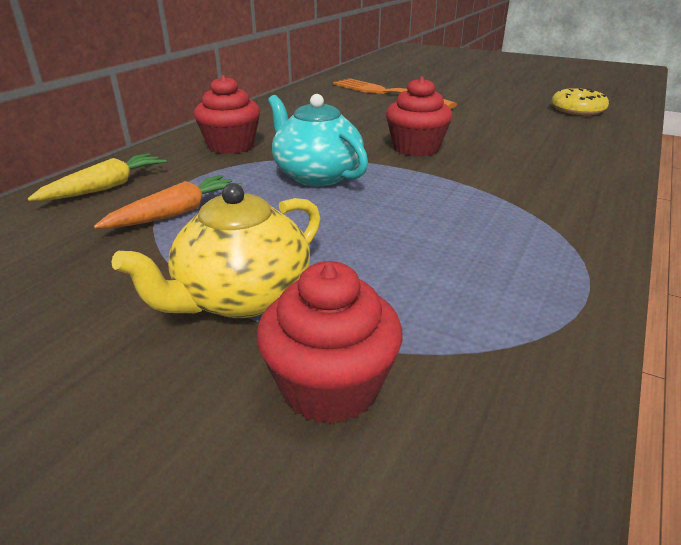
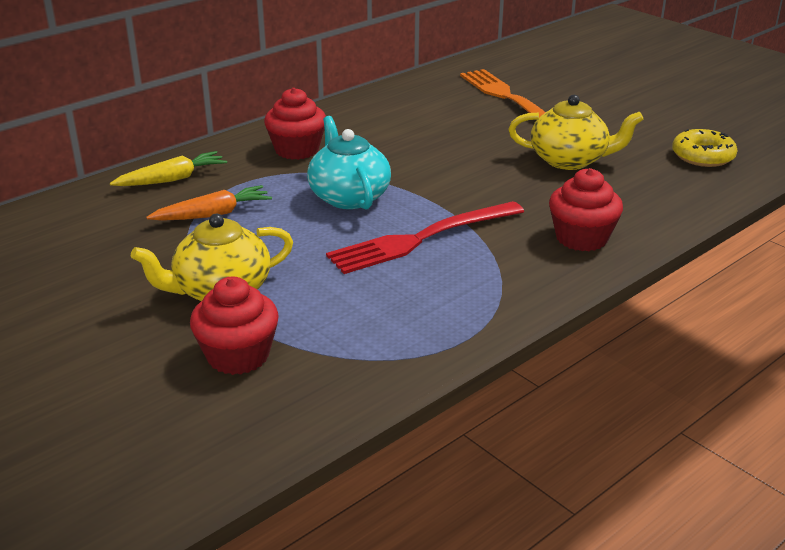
camera: 20 degrees right, 0 degrees up
red cupcake [386,77,452,156] -> red cupcake moved to [549,168,623,251]
none -> red fork [326,201,524,274]
none -> yellow teapot [509,95,644,170]

